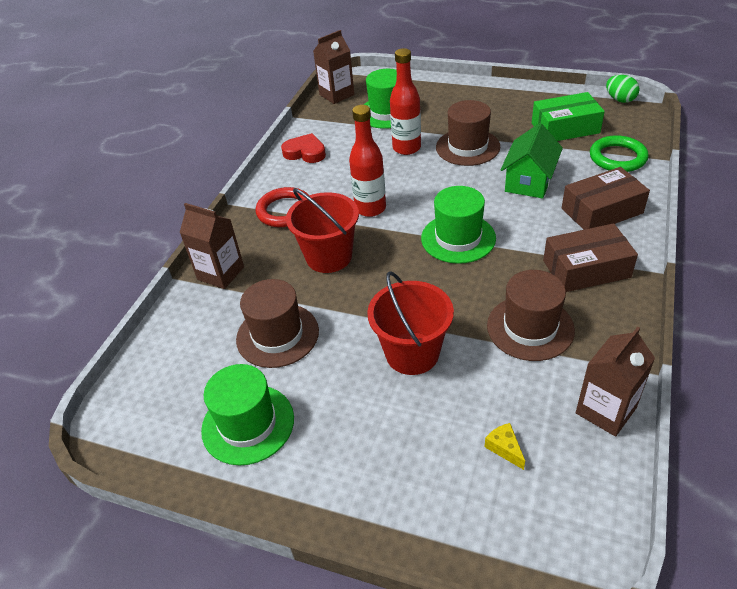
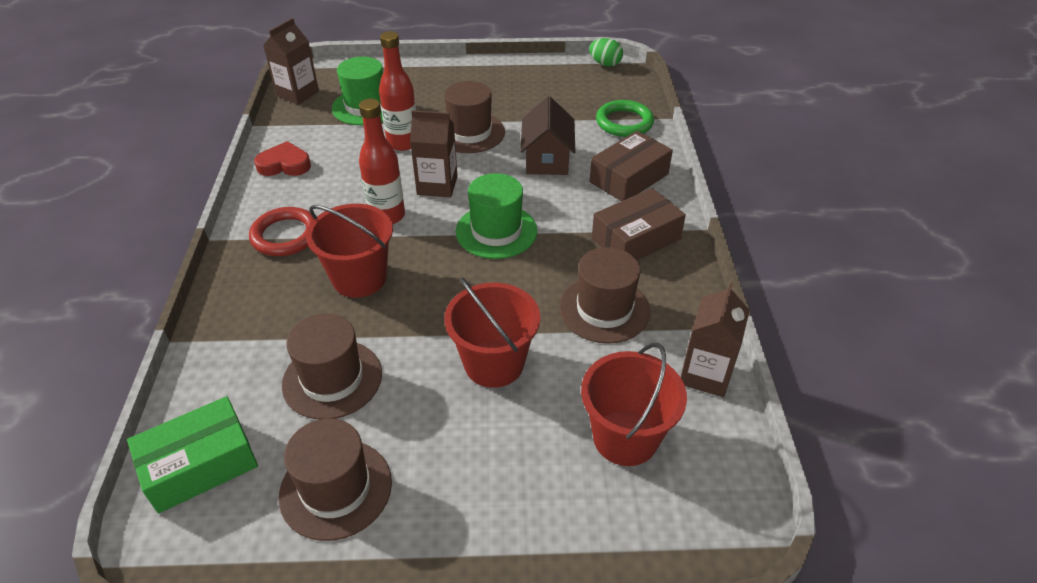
camera: 25 degrees left, 0 degrees up
brown carton [179,203,244,289] -> brown carton moved to [410,110,458,198]
green hat [201,364,294,466] -> brown hat [279,418,392,541]
yellow cheese [485,423,525,470] -> red bucket [581,343,687,466]
green house [501,123,563,199] -> brown house [520,96,575,175]
green box [532,92,605,141] -> green box moved to [127,396,258,514]

